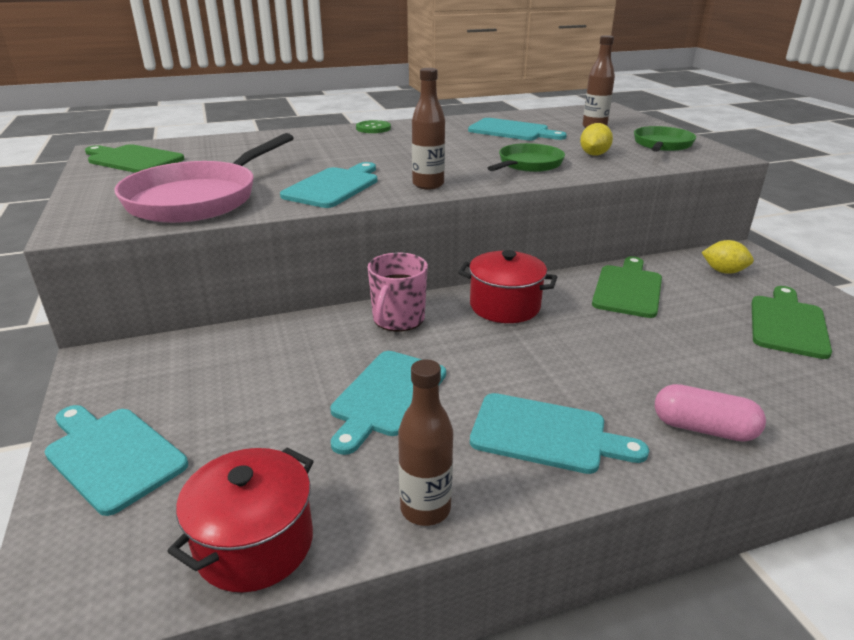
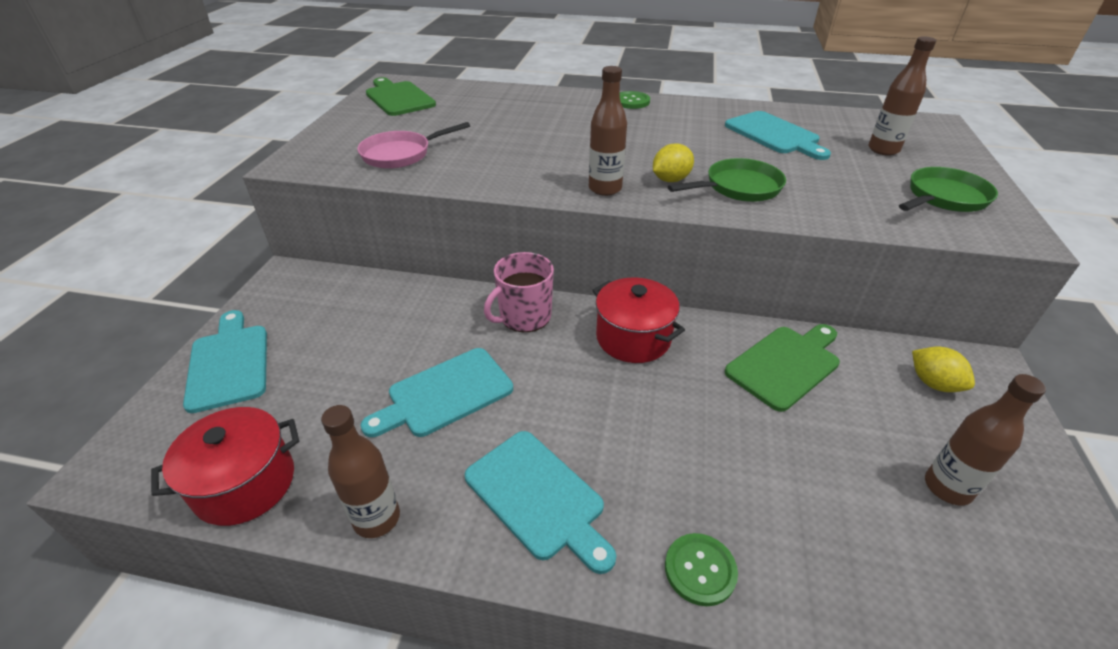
camera: 30 degrees right, 10 degrees up
pink pan [114,133,294,223] -> pink pan [357,122,470,169], size x0.59
turquoise cutting board [280,162,377,208] -> none
yellow lemon [580,123,613,156] -> yellow lemon moved to [653,143,694,182]
pink capsule [655,384,766,442] -> green button [665,533,738,606]
green cutting board [752,286,832,359] -> brown bottle [925,374,1046,505]

